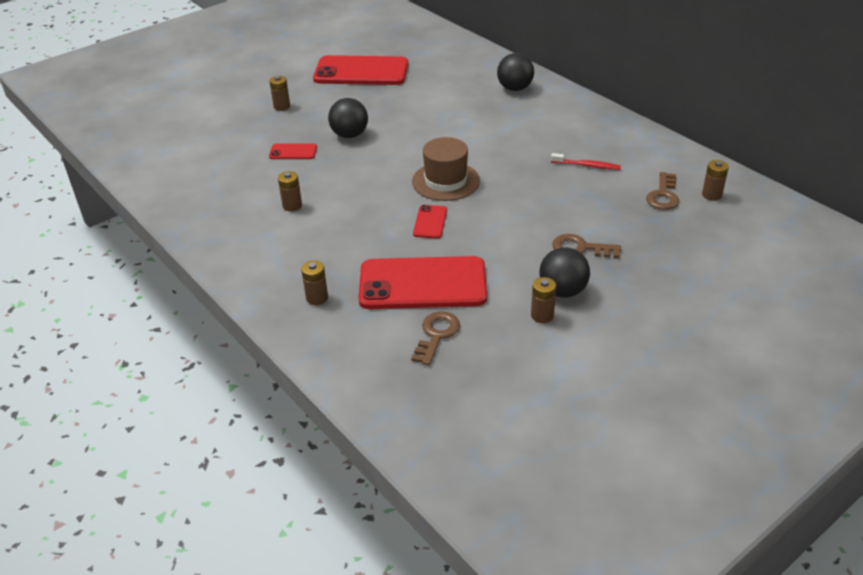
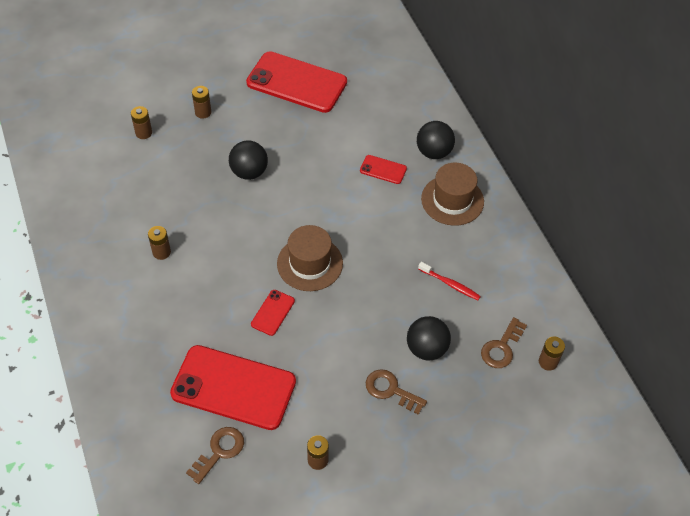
camera: 15 degrees right, 15 degrees up
red phone [269,143,317,159] -> red phone moved to [360,155,407,184]
brown battery [301,260,328,305] -> brown battery moved to [131,106,152,139]
black ball [539,247,590,298] -> black ball moved to [407,316,451,360]
none -> brown hat [421,163,484,226]

